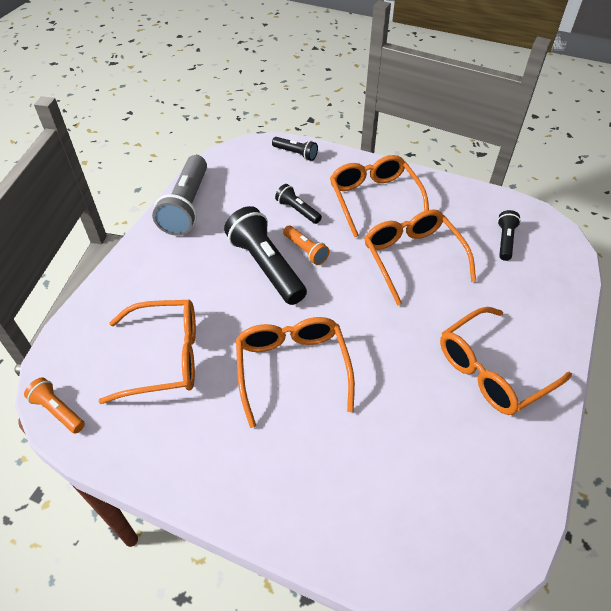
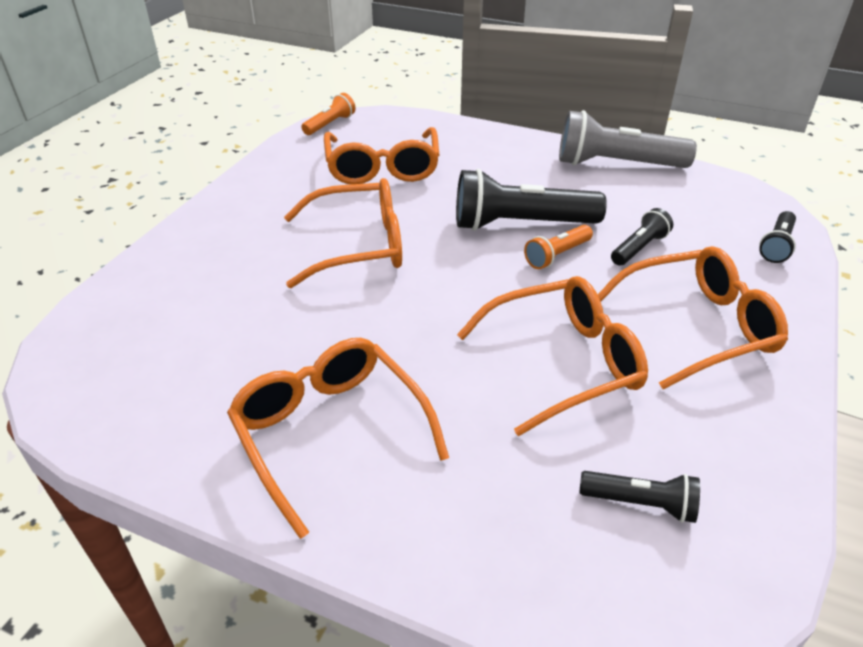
camera: 90 degrees right, 10 degrees down
black flashlight [224,206,307,305] -> black flashlight turned 150 degrees counterclockwise [456,169,607,231]

